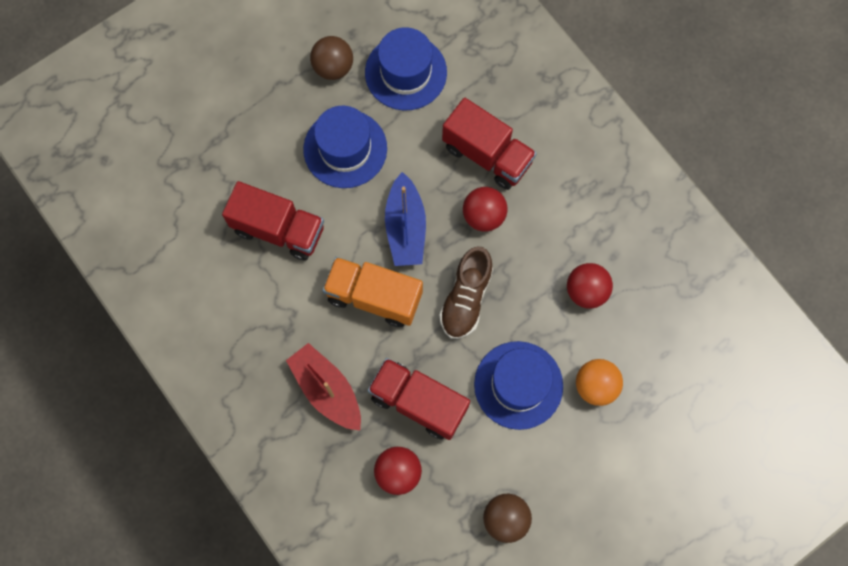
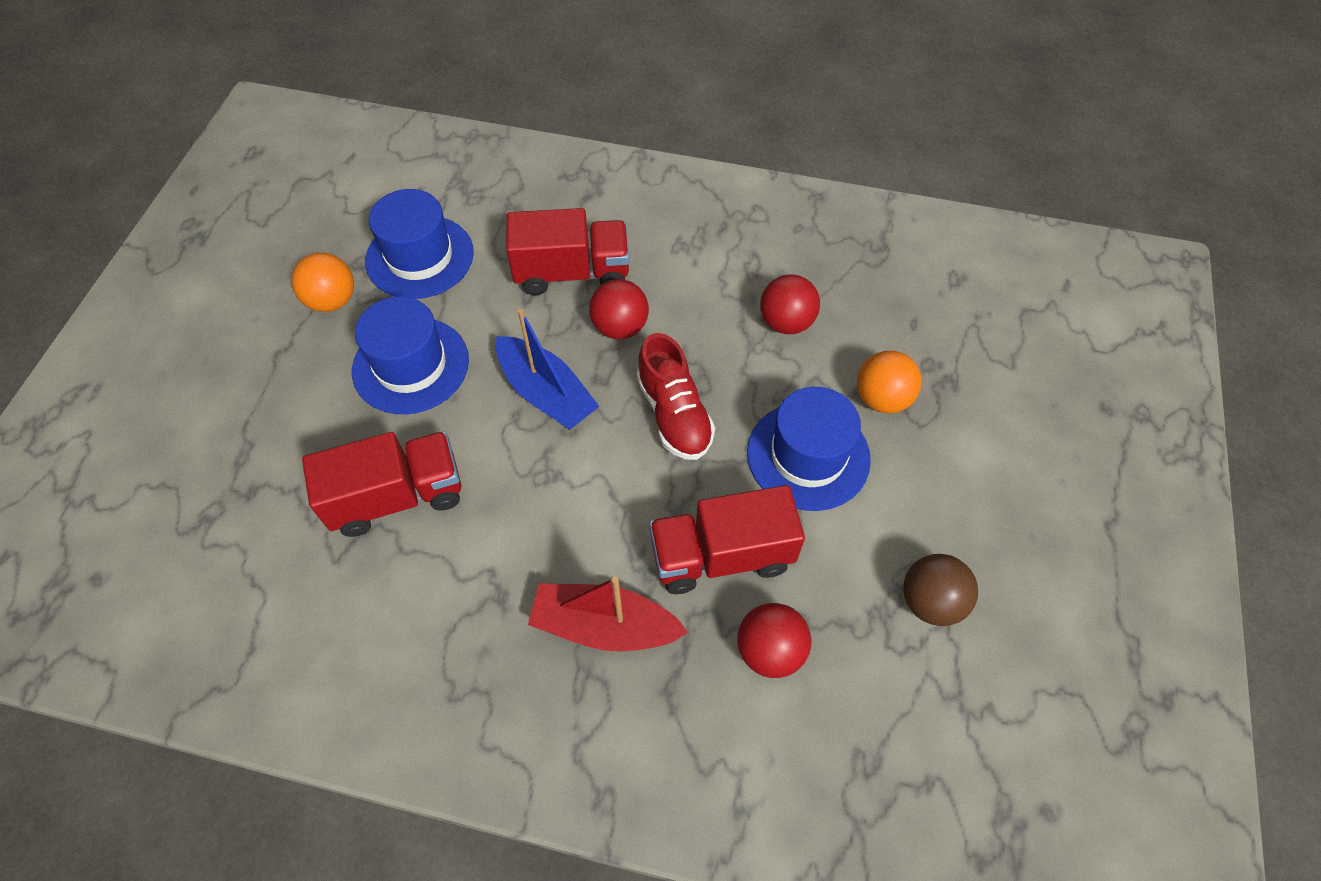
camera: 40 degrees left, 15 degrees down
brown ball [310,36,353,80] -> orange ball [292,253,354,312]
orange truck [323,257,423,327] -> none
brown shoe [439,247,493,339] -> red shoe [637,333,715,460]

